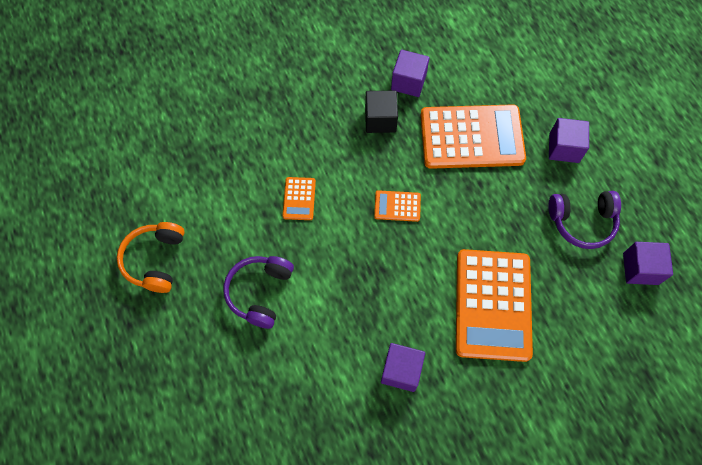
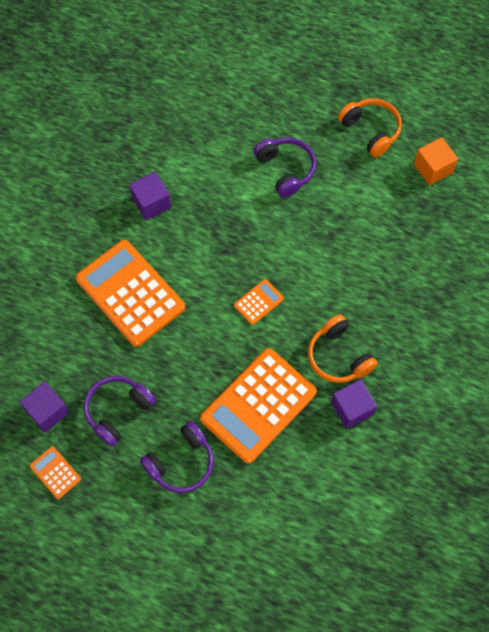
camera: 135 degrees right, 0 degrees up
orange calculator [282,177,316,220] -> orange calculator moved to [29,446,81,499]
black cube [365,91,398,133] -> orange headphones [308,314,378,383]
purple cube [549,118,589,163] -> purple headphones [140,421,214,493]
none -> orange cube [414,137,458,185]

